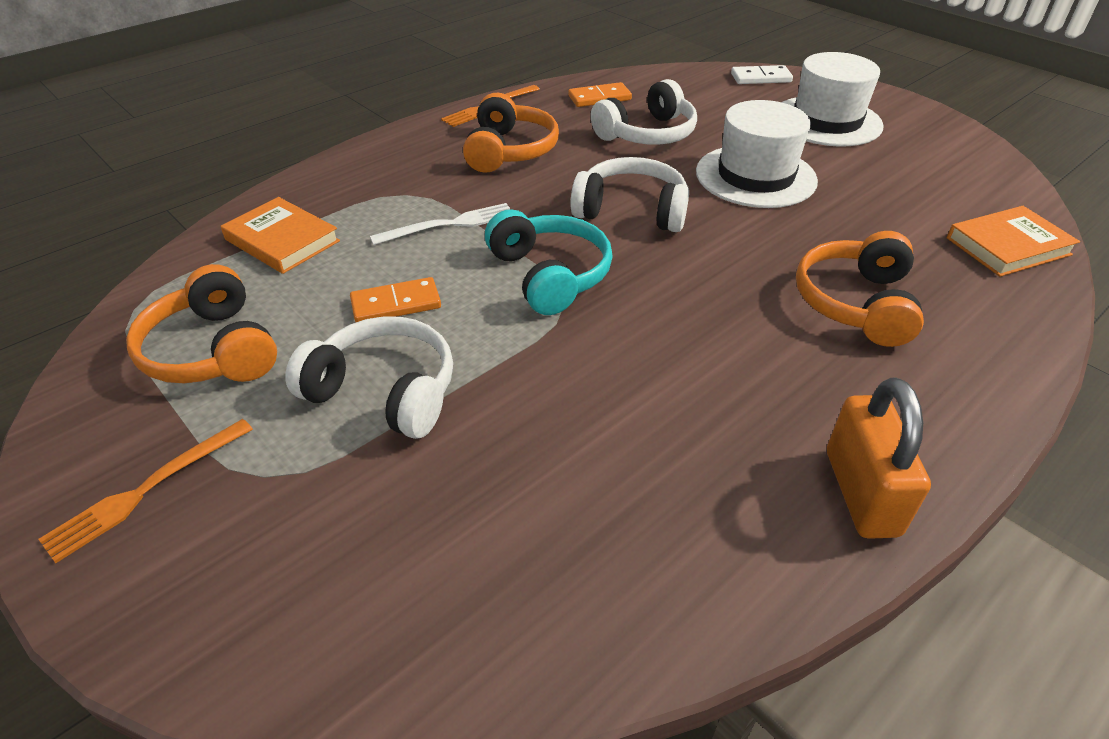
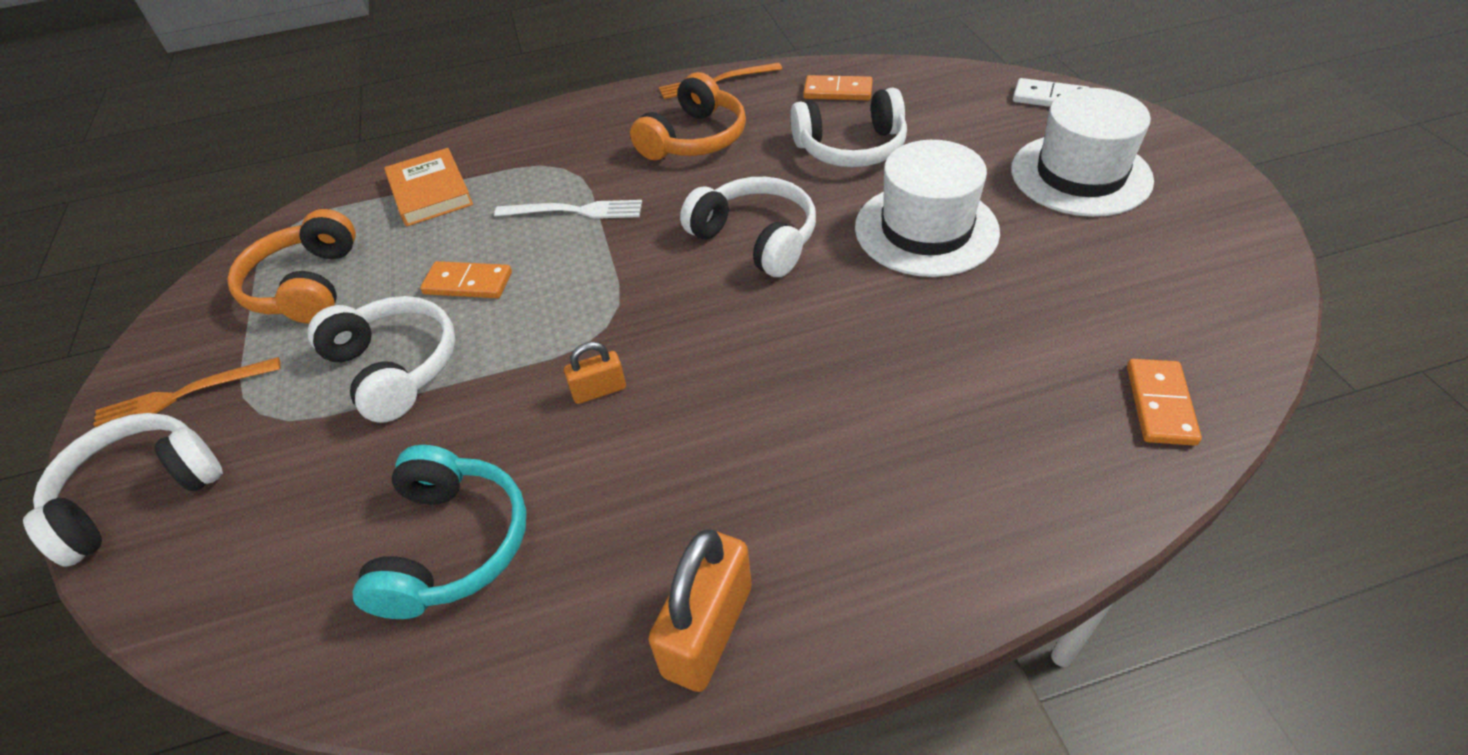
camera: 30 degrees right, 5 degrees up
turquoise headphones [485,209,613,315] -> turquoise headphones moved to [353,445,526,619]
orange headphones [796,231,924,347] -> none
orange book [947,206,1080,277] -> orange domino [1127,359,1202,446]
none -> white headphones [23,413,223,567]
none -> orange padlock [564,342,626,404]

